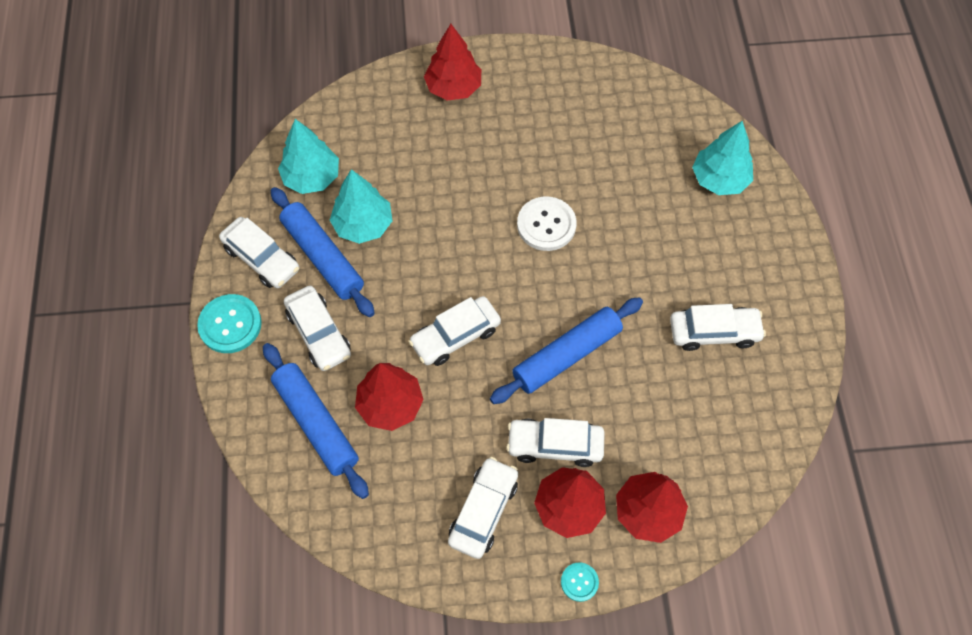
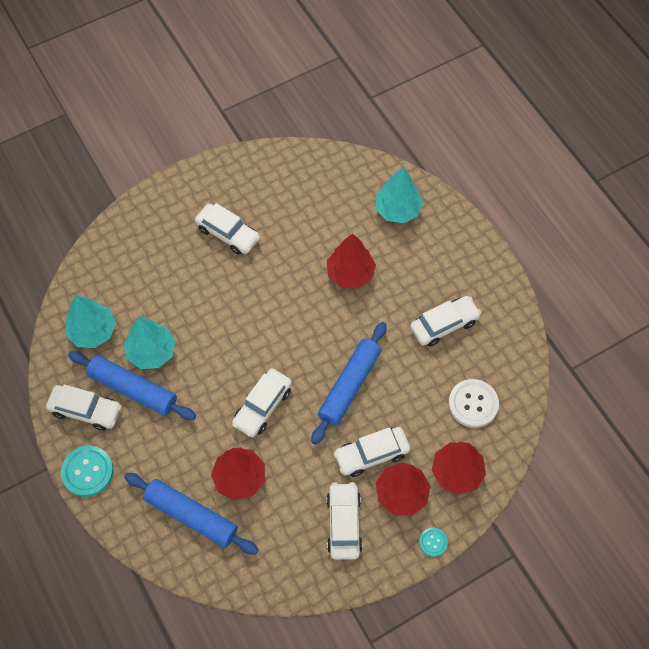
camera: 25 degrees left, 0 degrees up
white car [284,286,351,371] -> white car moved to [195,203,260,255]
red tree [424,24,481,101] -> red tree moved to [327,234,376,289]
white button [517,196,577,251] -> white button moved to [449,379,499,428]

